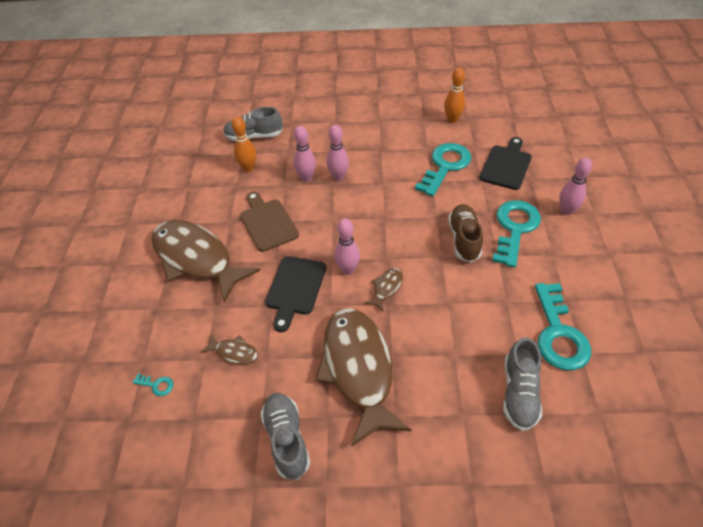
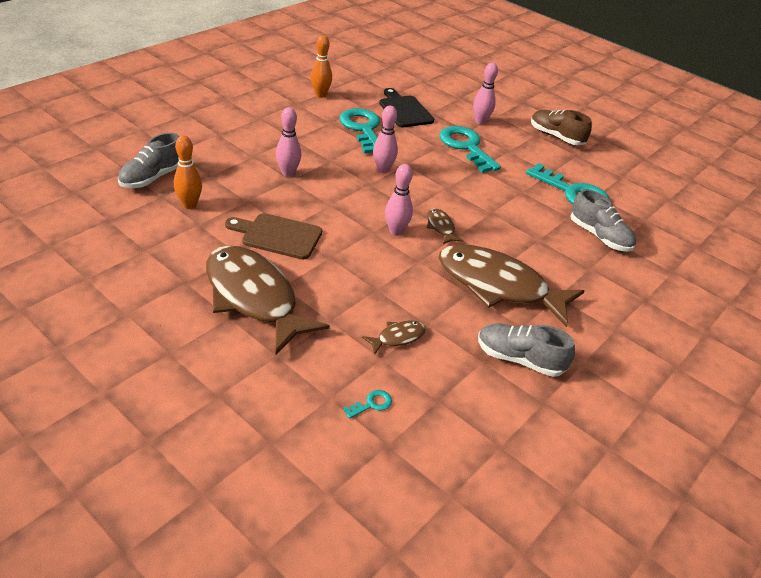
camera: 55 degrees left, 10 degrees down
brown fish [151,220,260,303] -> brown fish turned 60 degrees clockwise [206,245,330,354]
black cutting board [265,256,326,332] -> none
pink bowling pin [293,126,316,182] -> pink bowling pin moved to [373,106,398,173]
brown shoe [448,204,483,262] -> brown shoe moved to [531,110,592,145]

